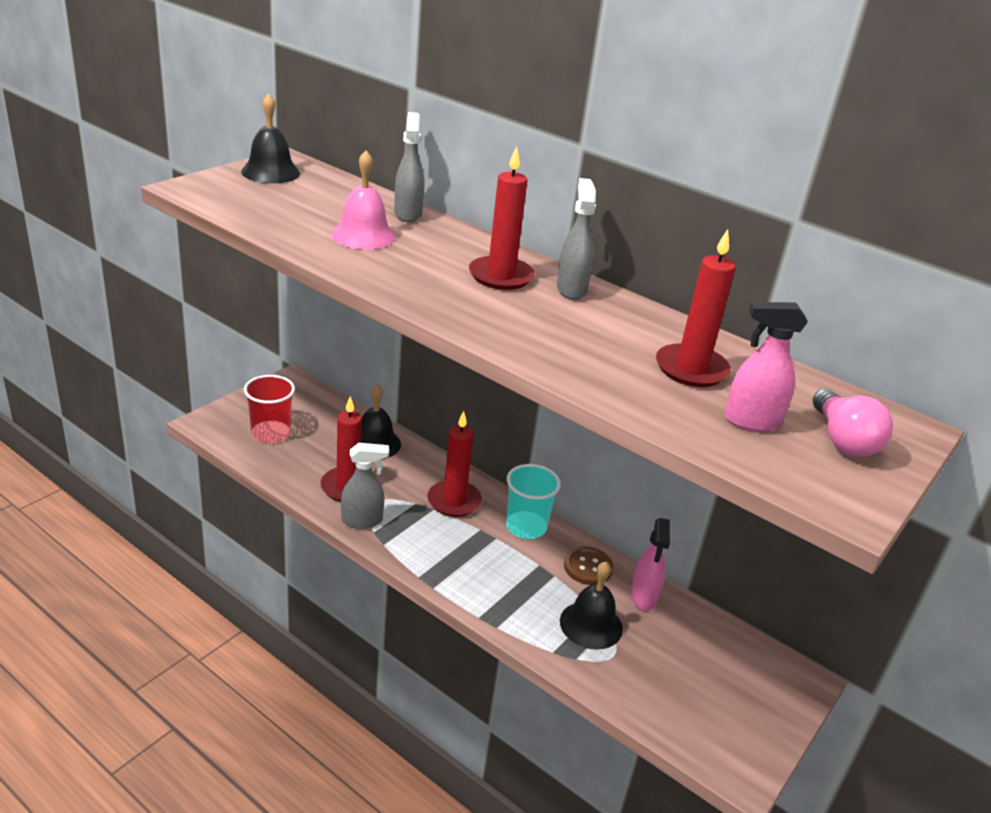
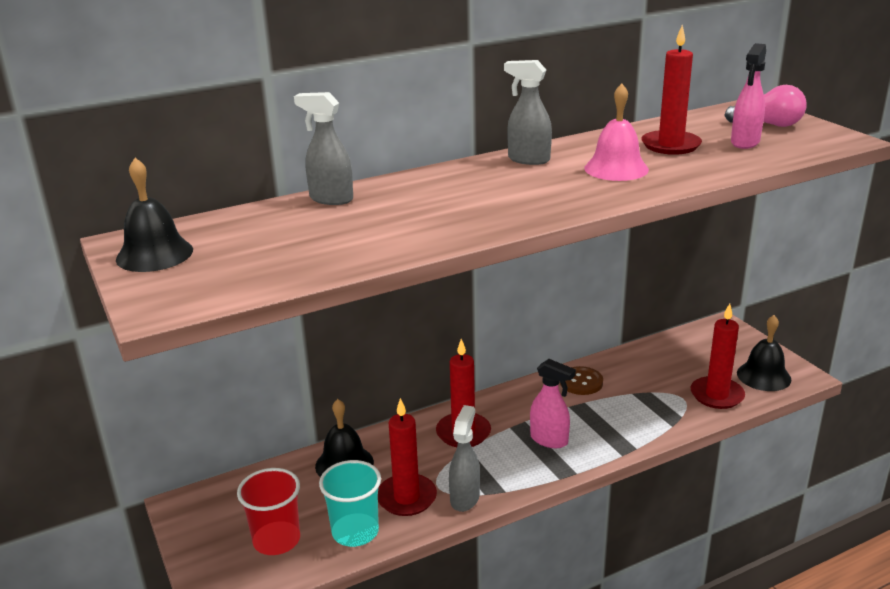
camera: 60 degrees left, 5 degrees down
pink bell [331,150,396,250] -> pink bell moved to [584,84,649,181]
red candle [469,146,535,290] -> red candle moved to [691,303,745,409]
turquoise cup [506,464,561,539] -> turquoise cup moved to [319,460,381,547]
black bell [560,561,623,650] -> black bell moved to [737,315,792,391]
pink spray bottle [630,518,670,611] -> pink spray bottle moved to [530,359,576,448]

